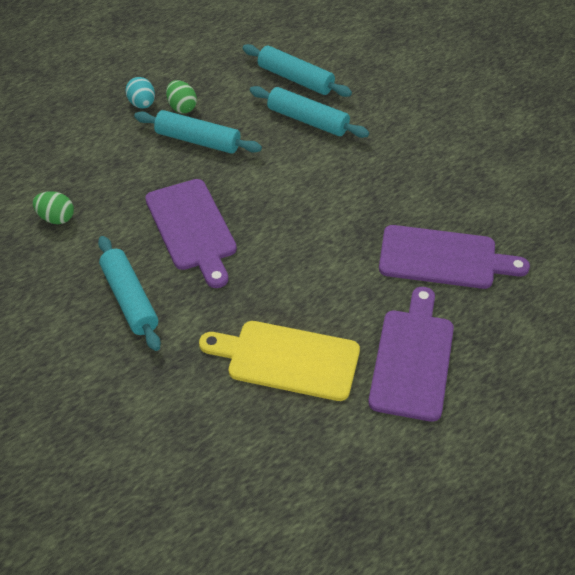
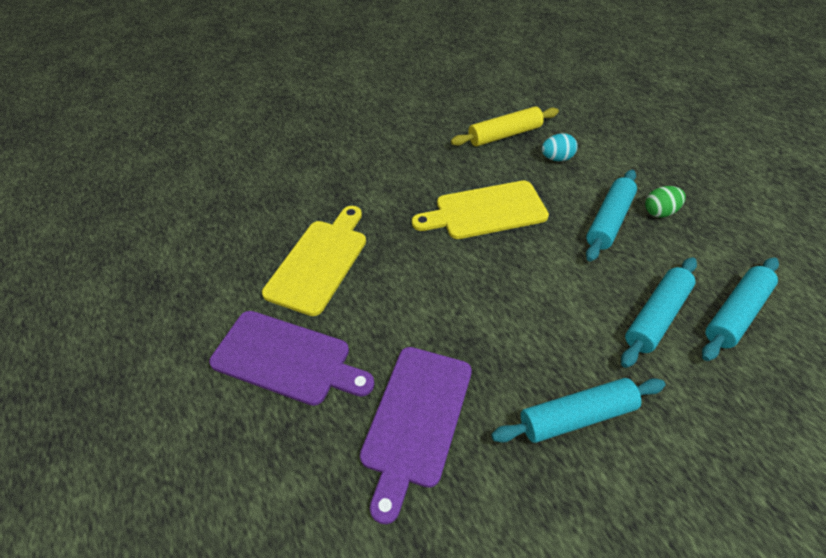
camera: 100 degrees right, 0 degrees up
green egg [33,191,74,224] -> yellow rolling pin [451,106,559,146]
turquoise rolling pin [98,236,161,351] -> turquoise rolling pin moved to [491,378,665,443]
turquoise egg [126,77,155,108] -> turquoise egg moved to [542,133,578,161]
purple cutting board [145,179,237,288] -> yellow cutting board [412,180,549,239]

